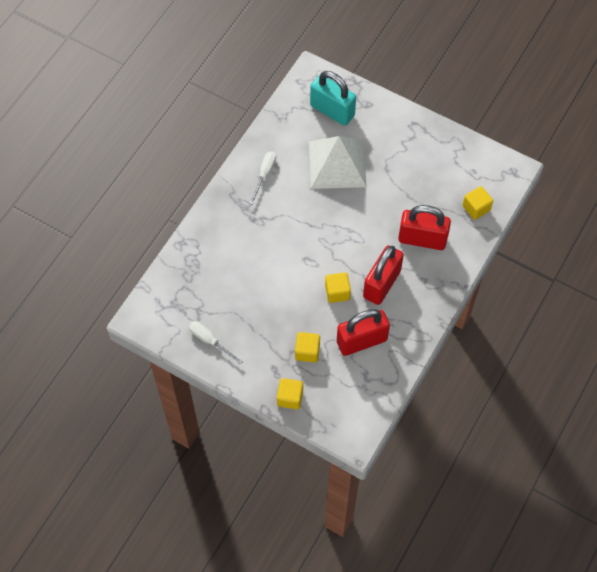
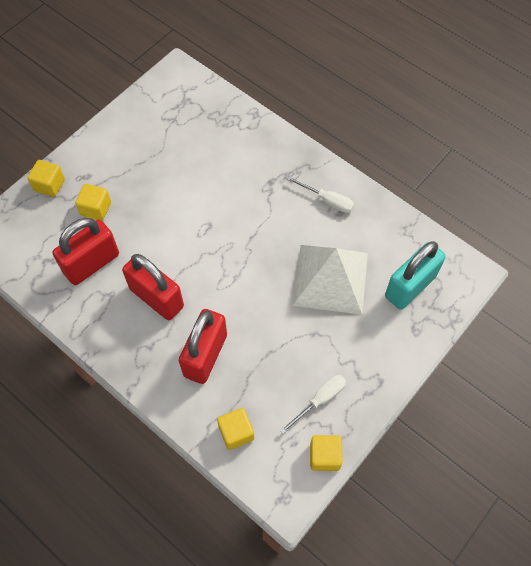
camera: 100 degrees right, 0 degrees up
white screwdriver [189,321,243,364] -> white screwdriver moved to [279,375,346,434]
yellow cube [325,272,351,303] -> yellow cube moved to [310,435,343,471]
red padlock [337,309,390,356] -> red padlock turned 60 degrees clockwise [52,218,119,285]

